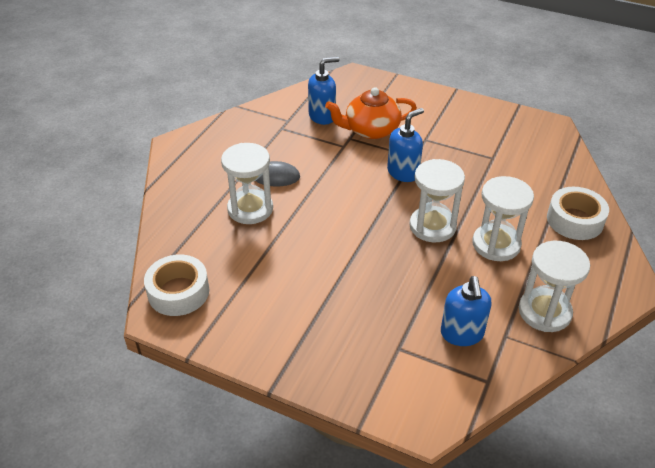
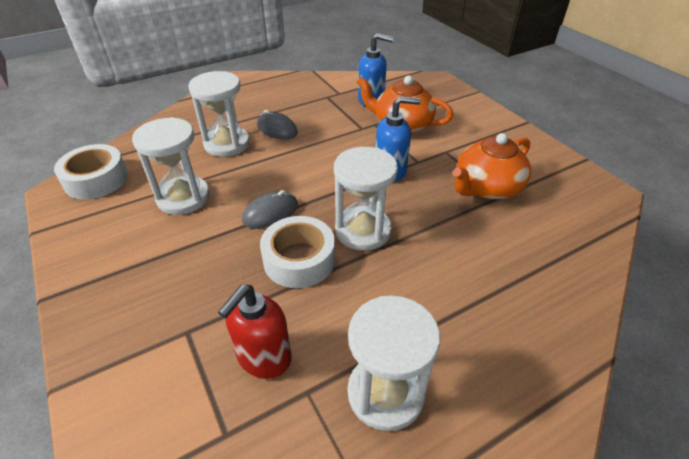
camera: 35 degrees right, 0 degrees up
blue soap dispenser [441,276,492,346] -> red soap dispenser [218,285,292,379]
white hourglass [472,176,534,261] -> white hourglass moved to [132,117,210,215]
white tape [547,187,609,240] -> white tape moved to [260,216,335,288]
none -> grey mouse [242,190,298,229]
none -> orange teapot [453,133,531,199]

